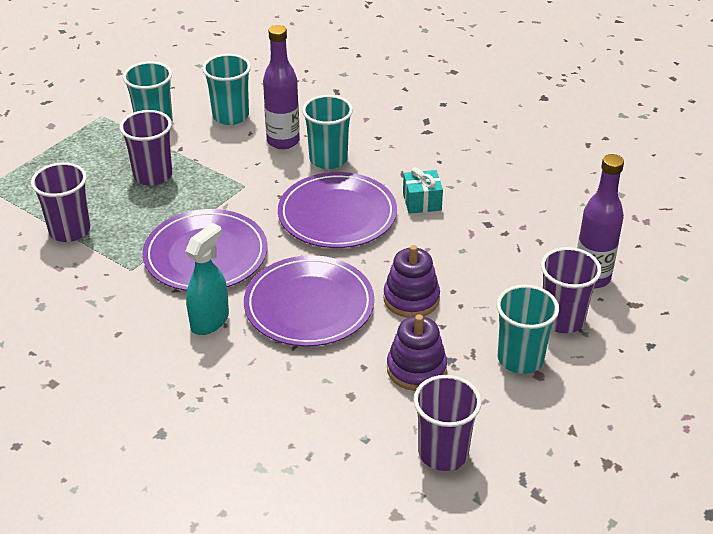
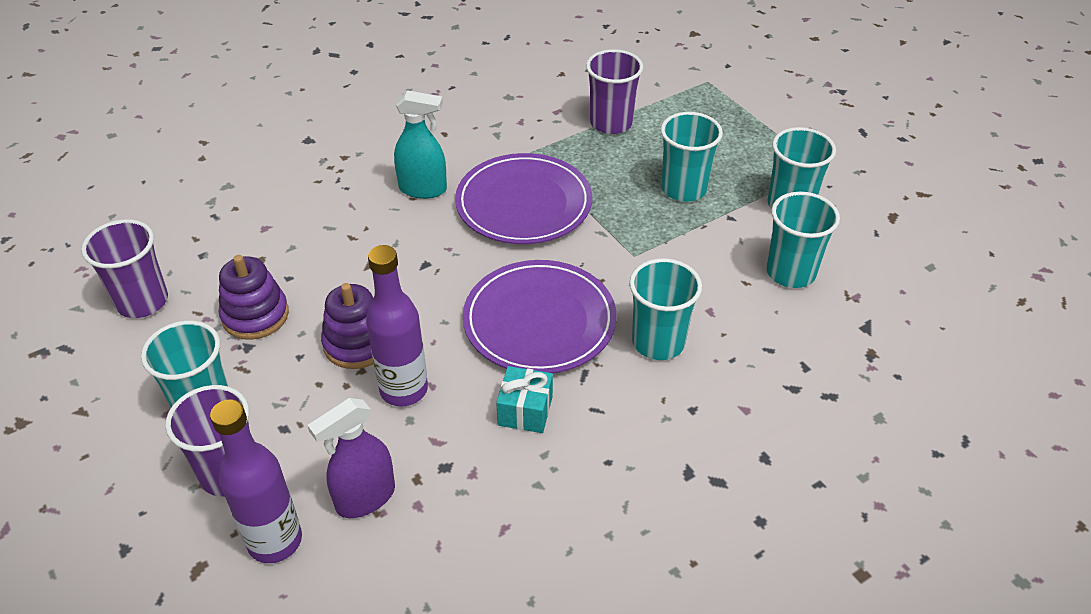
camera: 110 degrees right, 5 degrees up
purple cup [120,110,172,186] -> turquoise cup [661,112,723,202]
turquoise spray bottle [185,223,229,335] -> turquoise spray bottle turned 45 degrees counterclockwise [394,90,447,199]
purple plate [244,255,374,347] -> none
purple bottle [263,25,300,149] -> purple bottle moved to [366,245,428,407]
none -> purple spray bottle [307,398,395,518]

